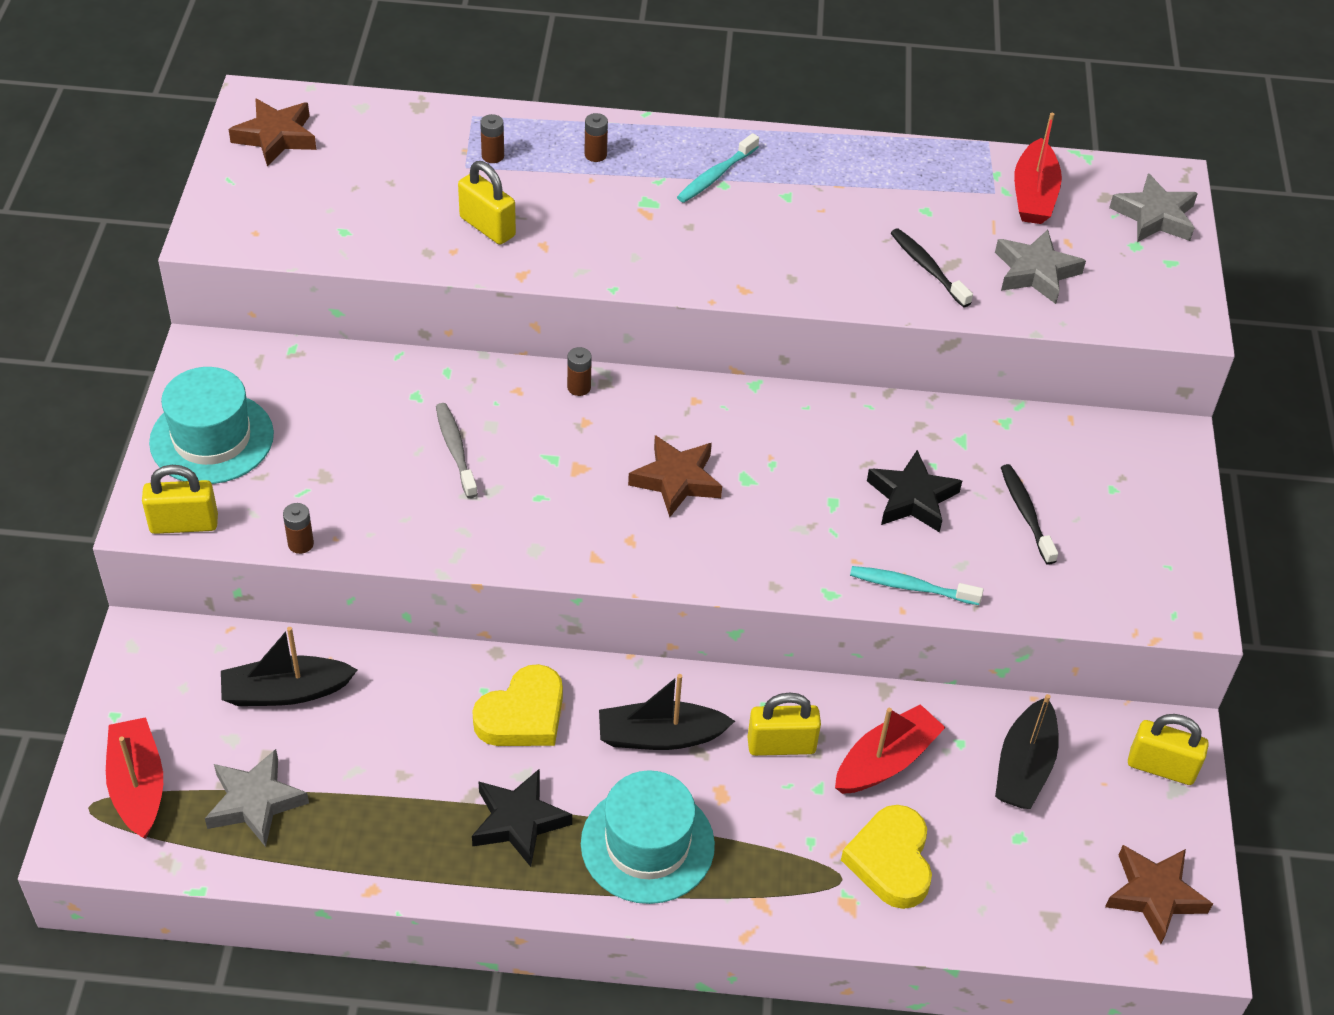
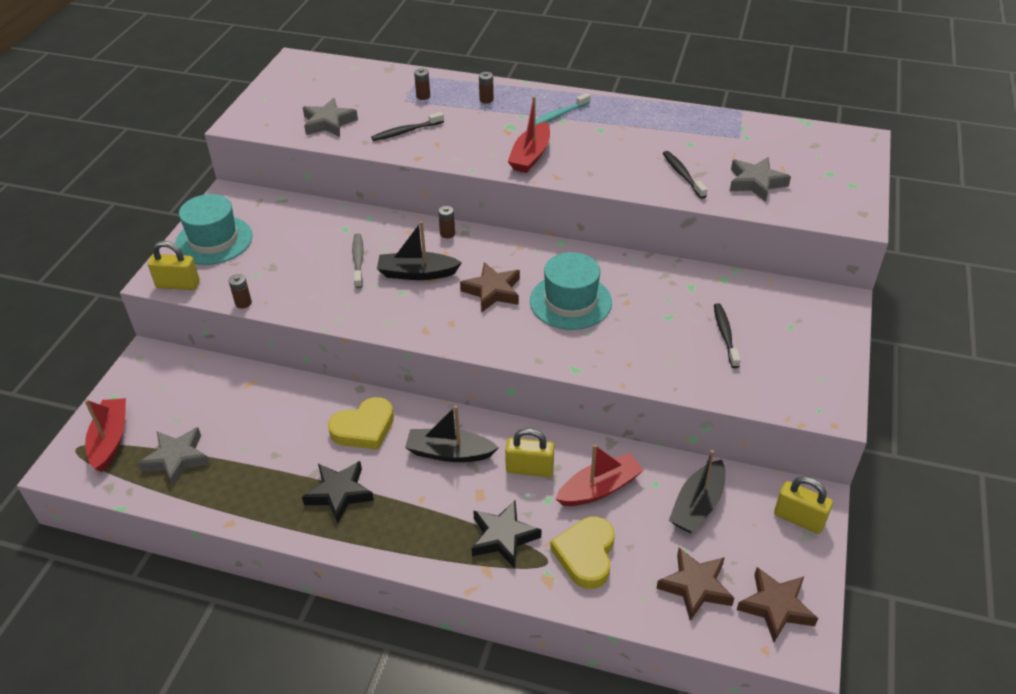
camera: 15 degrees right, 5 degrees down
black boat [221,627,357,706] -> black boat moved to [377,221,462,280]
brown star [228,99,316,166] -> brown star moved to [656,548,734,621]
yellow padlock [458,161,516,245] -> black toothbrush [371,112,444,141]
turquoise hat [581,770,715,904] -> turquoise hat moved to [530,252,612,330]
turquoise toothbrush [850,566,983,605] -> none
black star [867,450,962,532] -> black star moved to [472,500,541,568]
red boat [1014,113,1062,224] -> red boat moved to [507,96,550,173]
grey star [1109,173,1198,242] -> grey star moved to [303,98,358,137]

